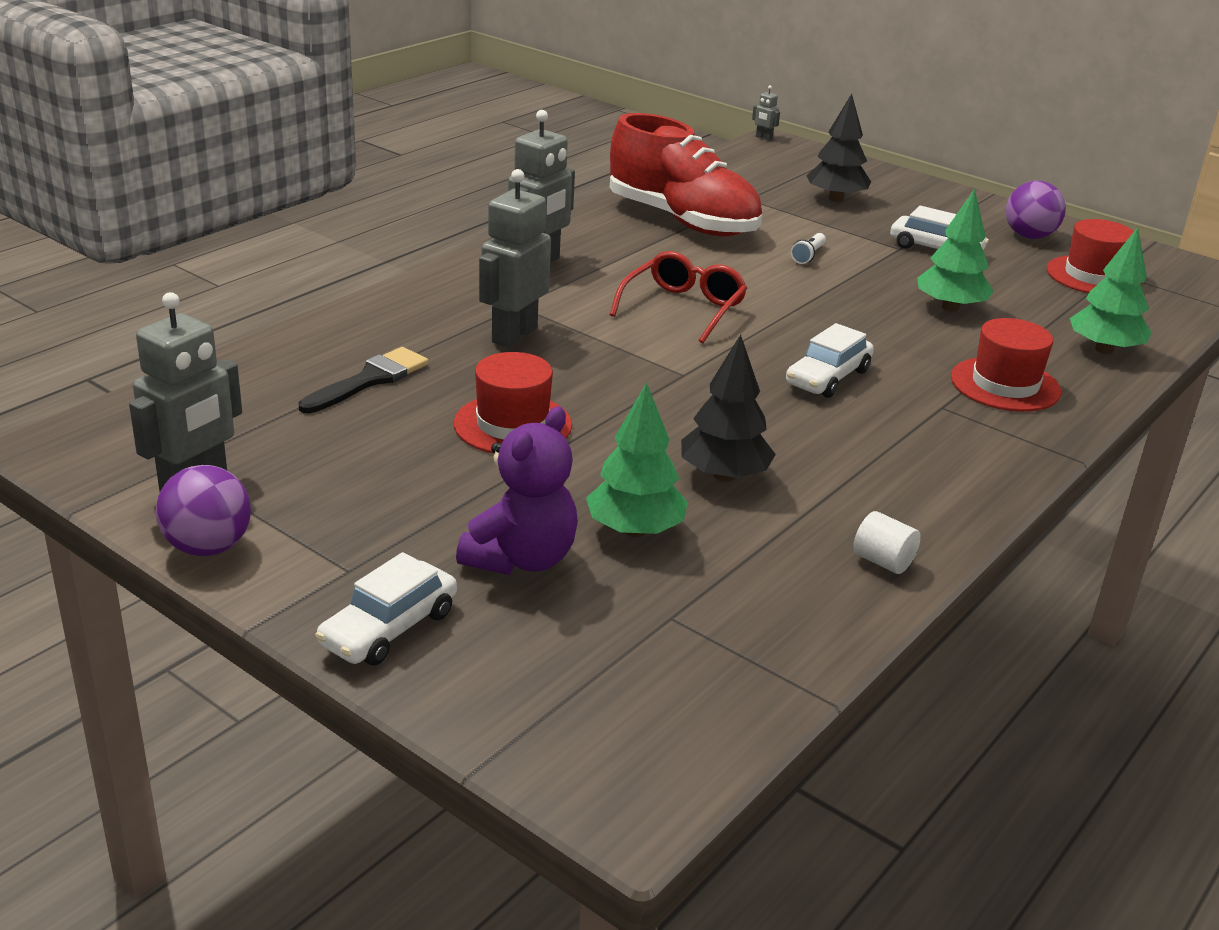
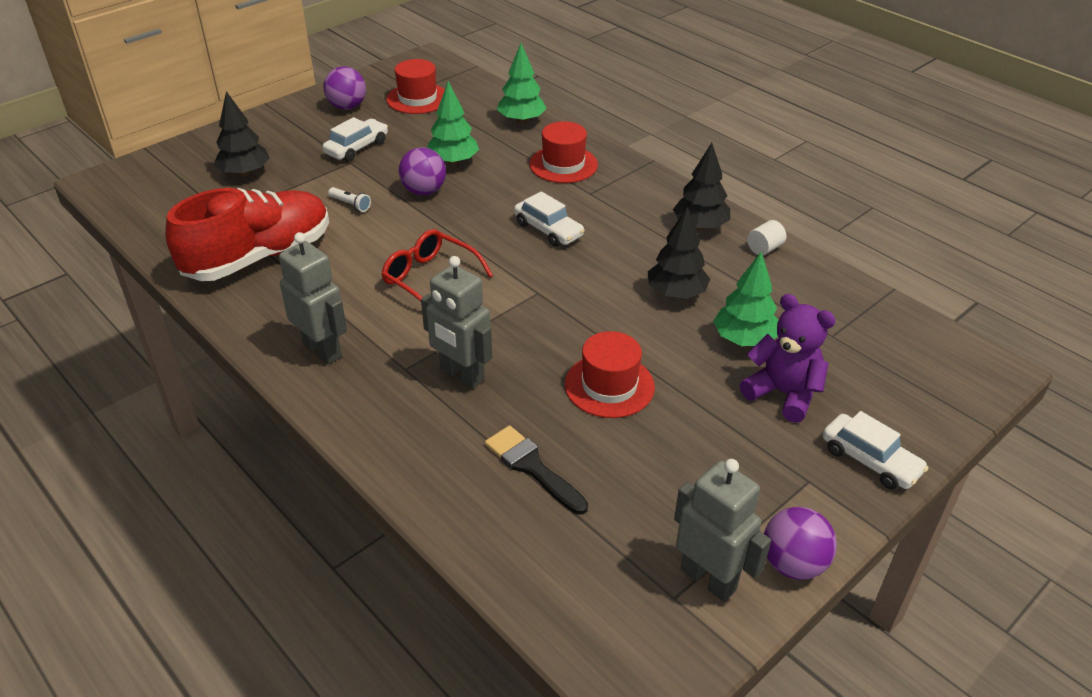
camera: 80 degrees left, 10 degrees up
grey robot [752,85,780,141] -> none
none -> purple ball [399,147,446,195]
none -> black tree [673,143,730,230]

